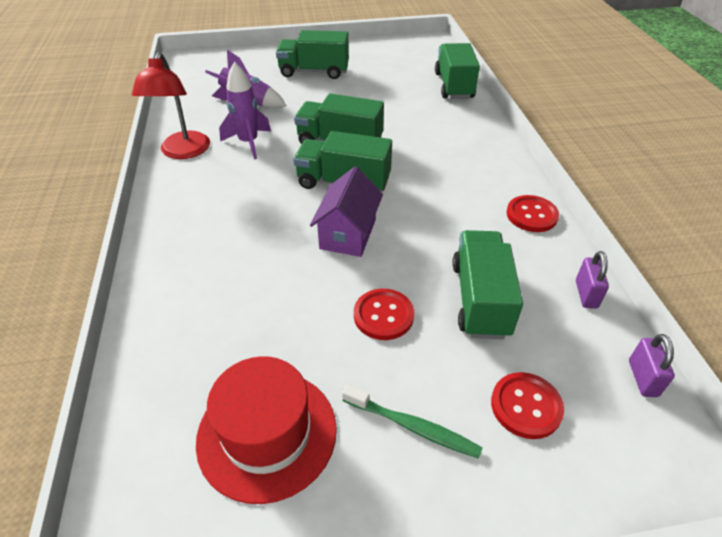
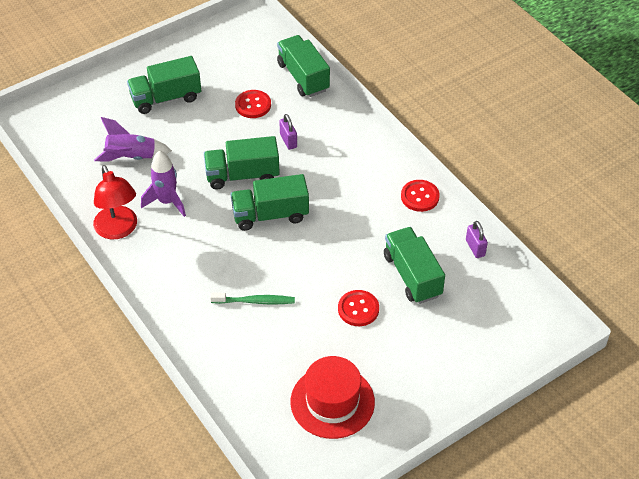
camera: 25 degrees left, 5 degrees up
purple house [310,167,383,257] -> none
green toothbrush [342,385,483,459] -> green toothbrush moved to [210,293,295,304]
red button [491,372,564,439] -> red button moved to [235,90,271,118]
purple padlock [629,334,675,397] -> purple padlock moved to [279,114,297,150]

